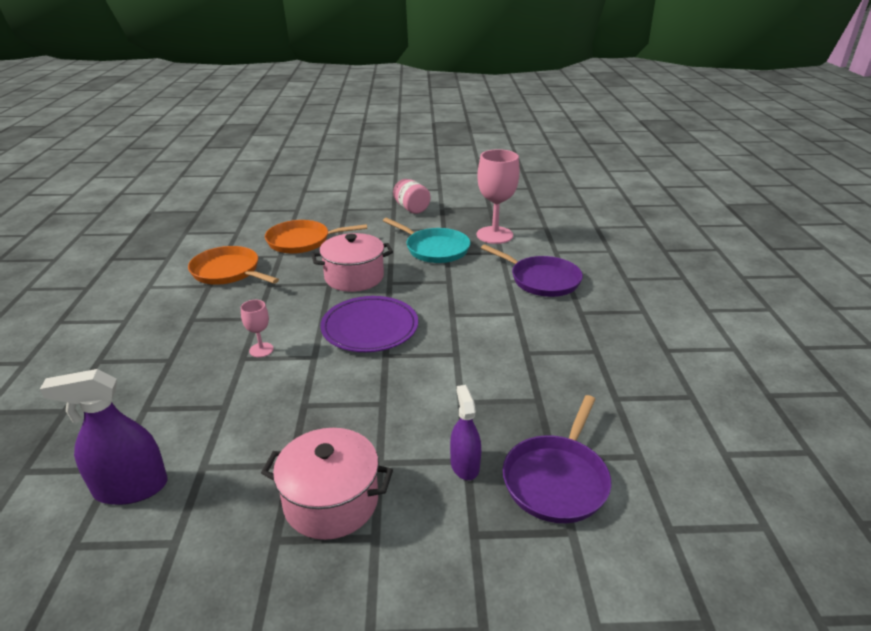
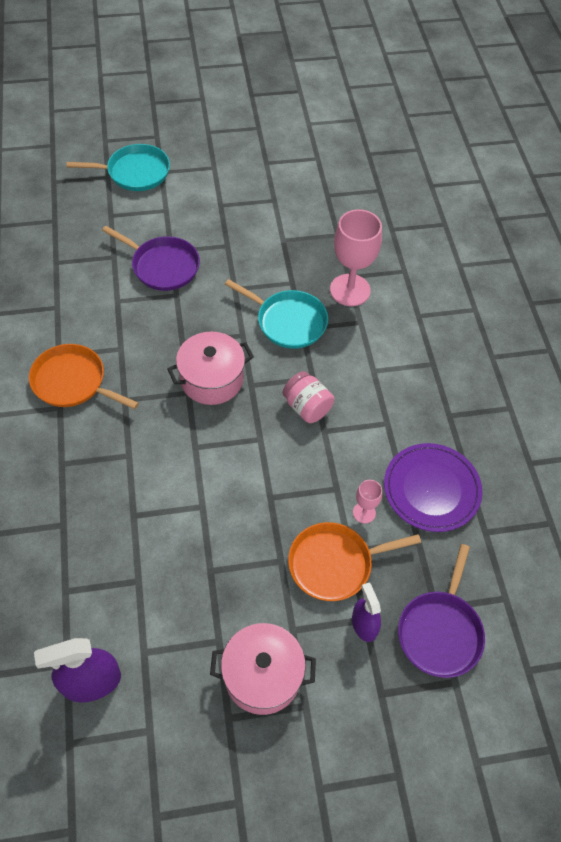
camera: 10 degrees left, 25 degrees up
pink goblet [241,300,274,357] -> pink goblet moved to [353,480,382,524]
orange pan [265,220,367,254] -> orange pan moved to [288,522,421,601]
purple plate [320,296,418,352] -> purple plate moved to [384,443,482,532]
pink jar [393,179,431,214] -> pink jar moved to [282,371,334,423]
purple pan [481,244,583,297] -> purple pan moved to [102,226,200,291]
none -> turquoise pan [66,144,170,191]

